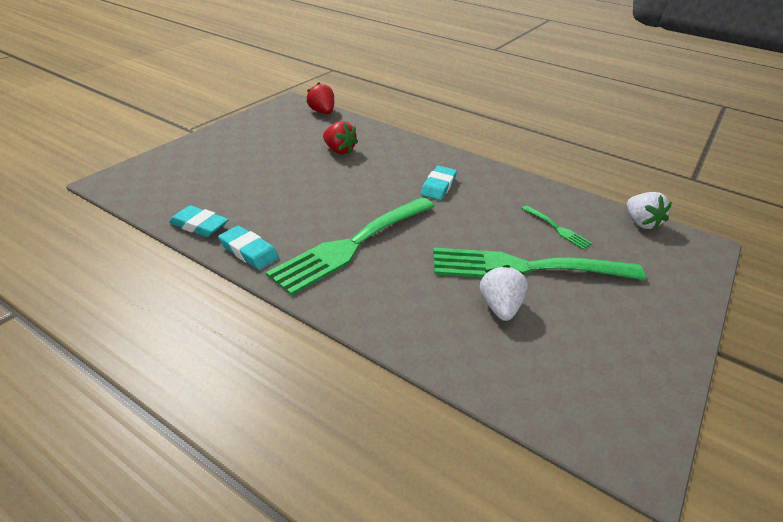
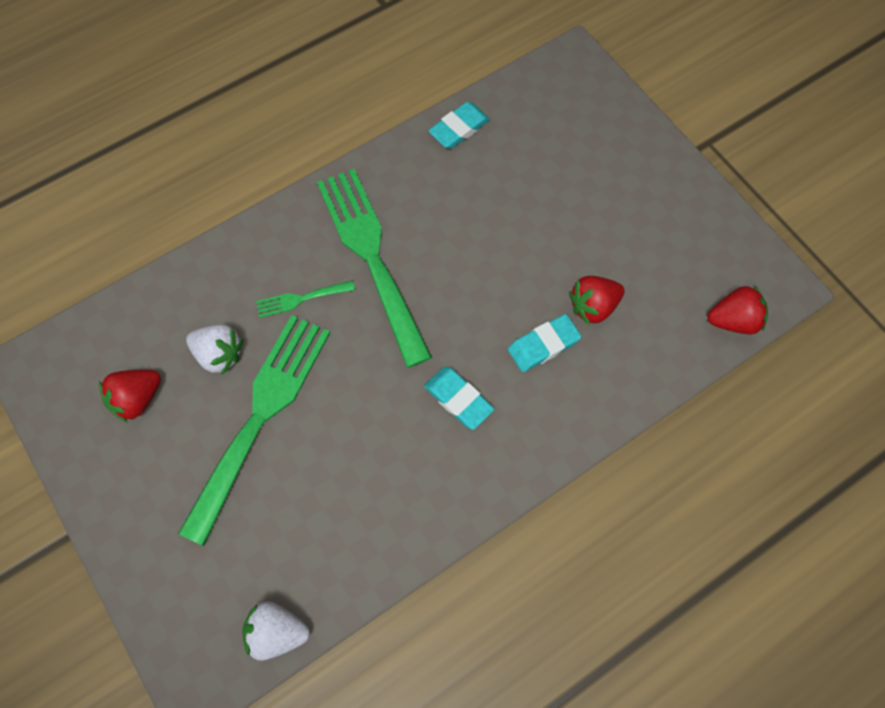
camera: 115 degrees right, 30 degrees up
turquoise eraser [218,226,279,270] -> turquoise eraser moved to [508,314,582,372]
green fork [522,205,592,249] -> green fork moved to [256,281,355,318]
none -> red strawberry [99,370,161,423]

